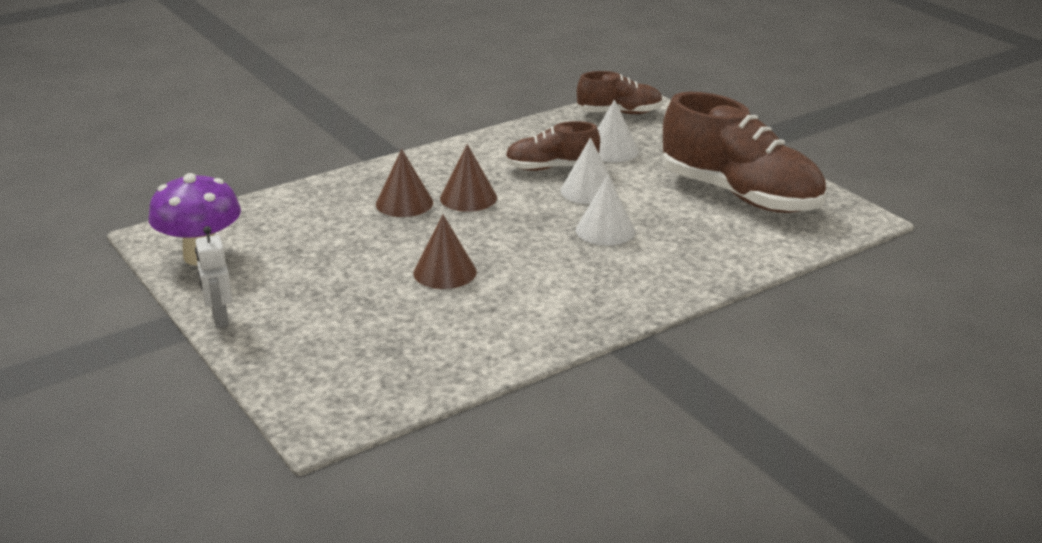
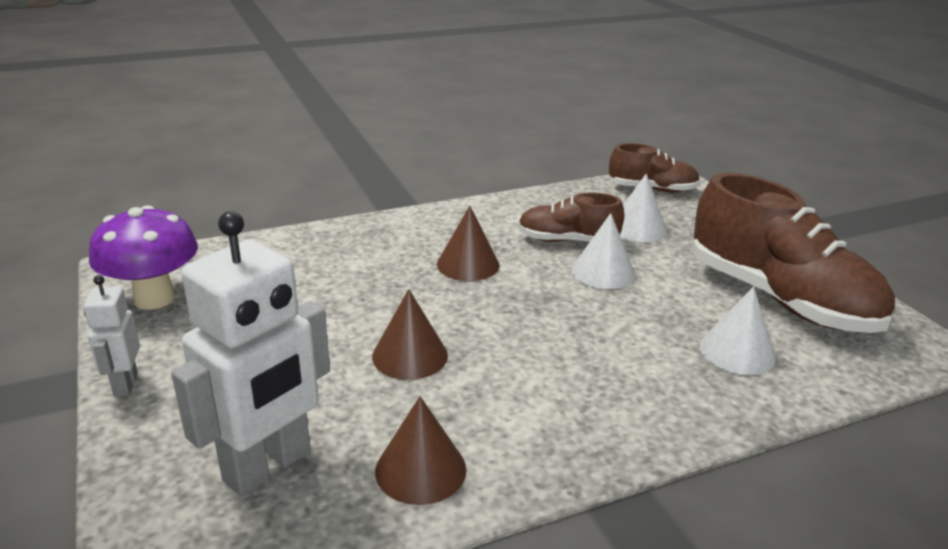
camera: 10 degrees right, 0 degrees up
brown cone [376,149,433,217] -> brown cone moved to [375,396,466,505]
white cone [576,175,636,246] -> white cone moved to [700,287,776,375]
none -> white robot [171,211,330,496]

